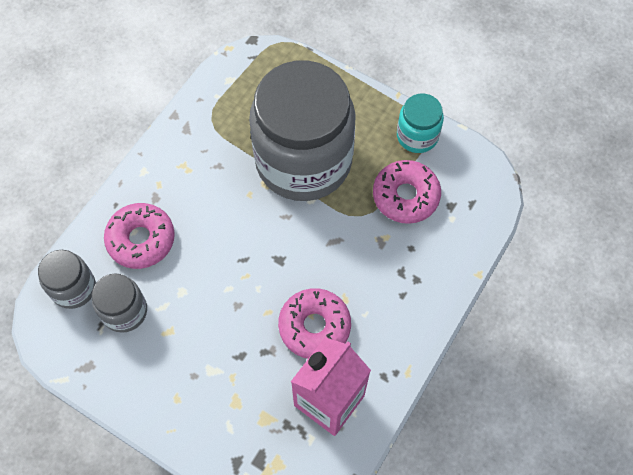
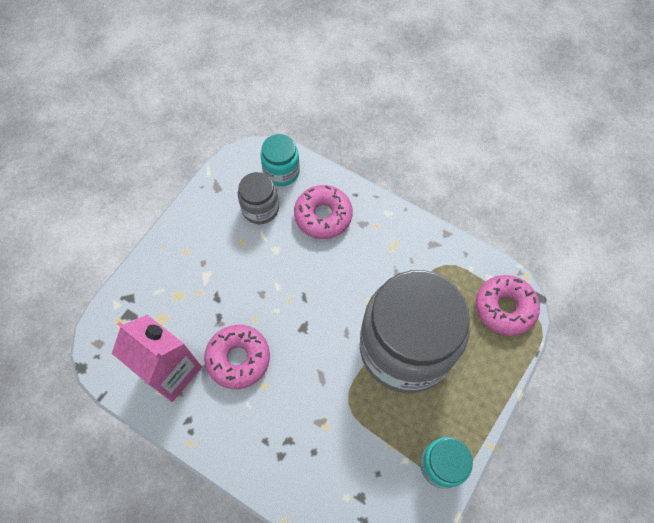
camera: 90 degrees right, 0 degrees up
grey jar [38,250,96,309] -> turquoise jar [260,134,300,186]
pink donut [373,160,441,224] -> pink donut moved to [476,275,540,336]

